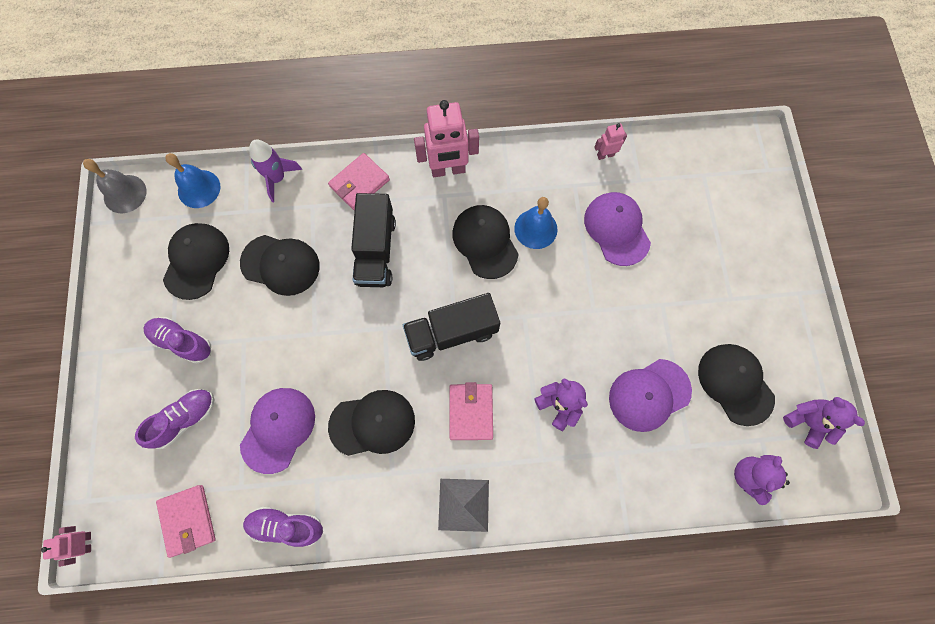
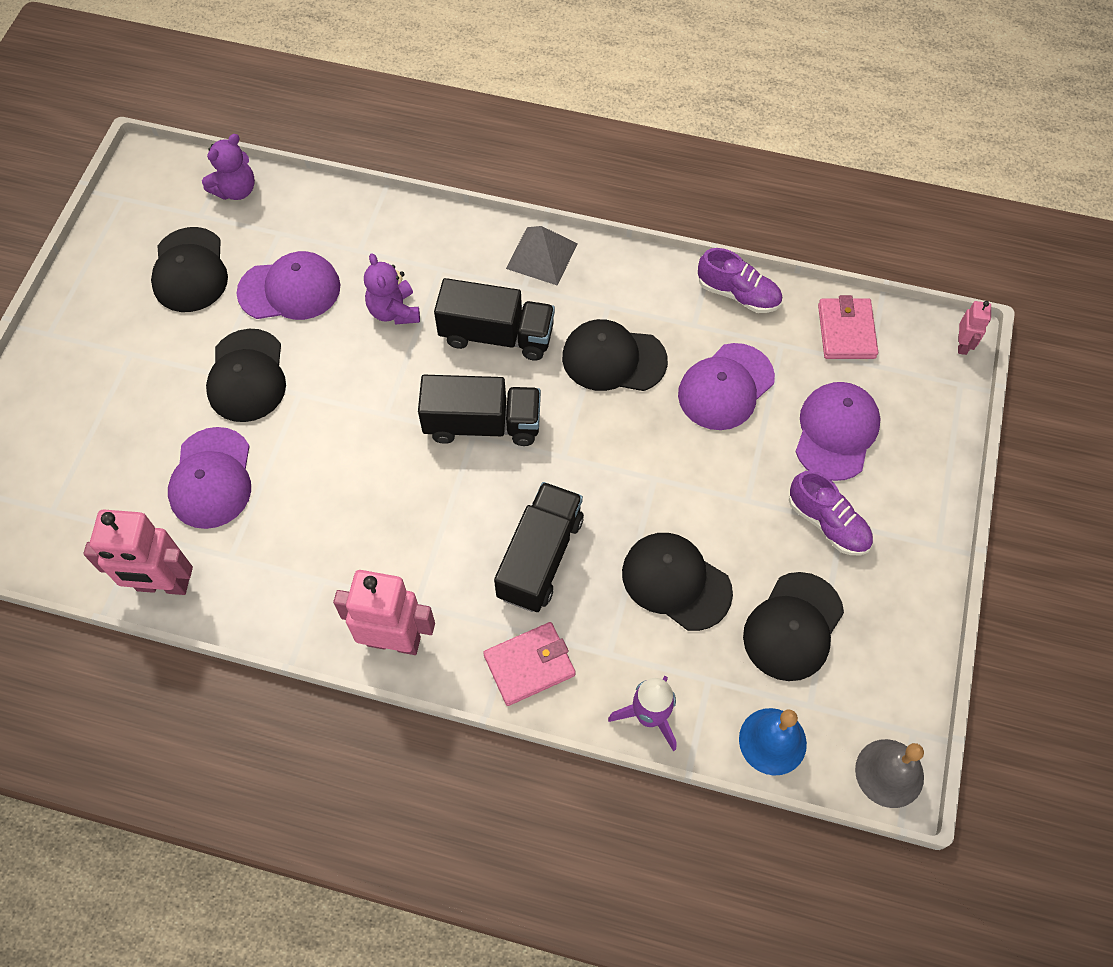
camera: 160 degrees left, 10 degrees down
purple shoe [135,389,214,449] -> purple cap [795,382,881,481]
pink wallet [449,382,493,440] -> black truck [434,278,555,361]
black cap [452,205,519,279] -> black cap moved to [206,329,286,422]
blue bell [514,197,558,249] -> none
pink robot [594,123,627,160] -> pink robot [83,509,193,595], size x2.02
purple teddy bear [783,397,865,449] -> none

